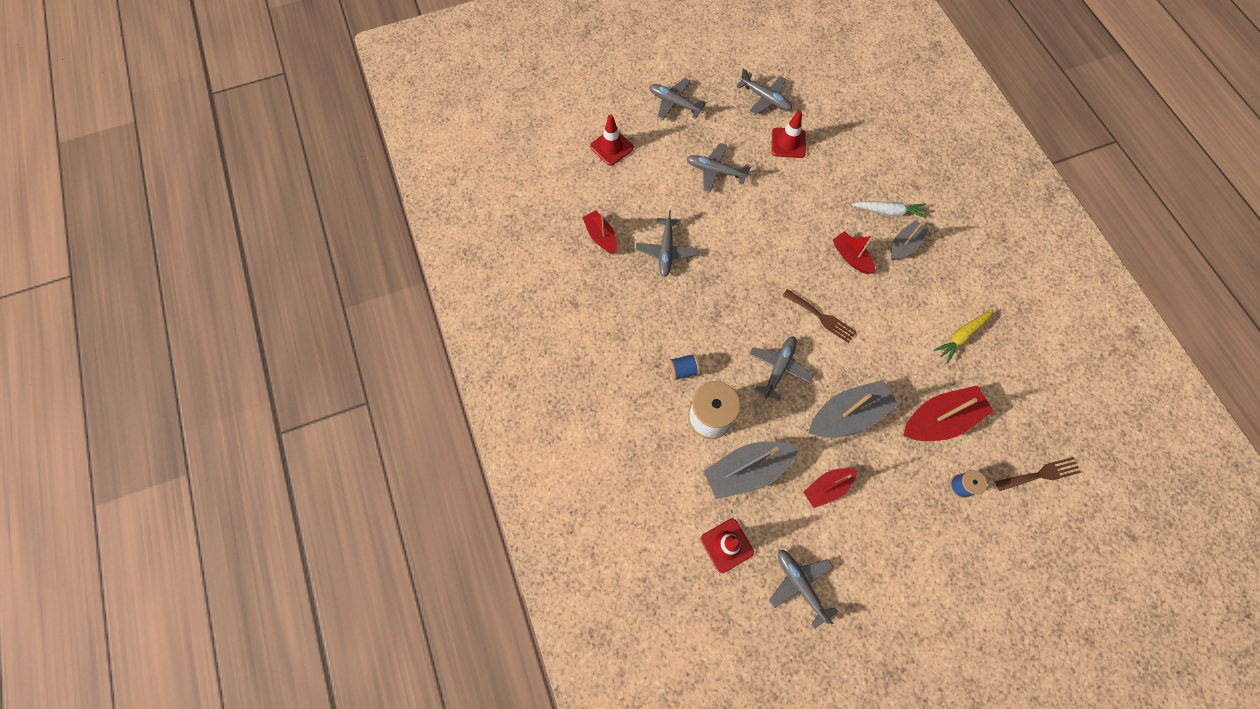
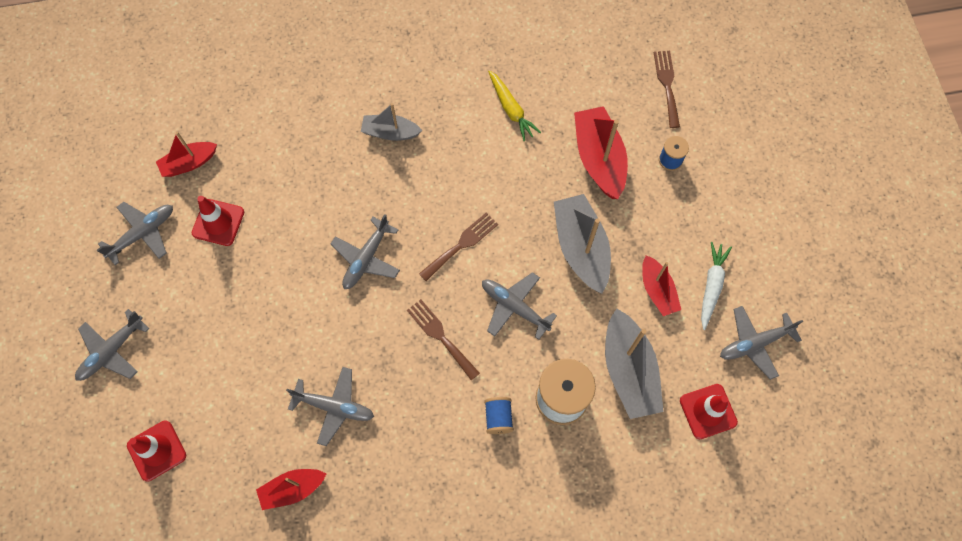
camera: 80 degrees left, 0 degrees up
grey plane [686,143,751,192] -> grey plane moved to [331,214,400,289]
red boat [833,231,875,274] -> red boat moved to [156,132,217,177]
white carrot [852,201,927,218] -> white carrot moved to [701,242,732,330]
grey boat [891,220,929,260] -> grey boat turned 45 degrees counterclockwise [361,103,422,141]
none -> brown fork [407,299,480,380]

